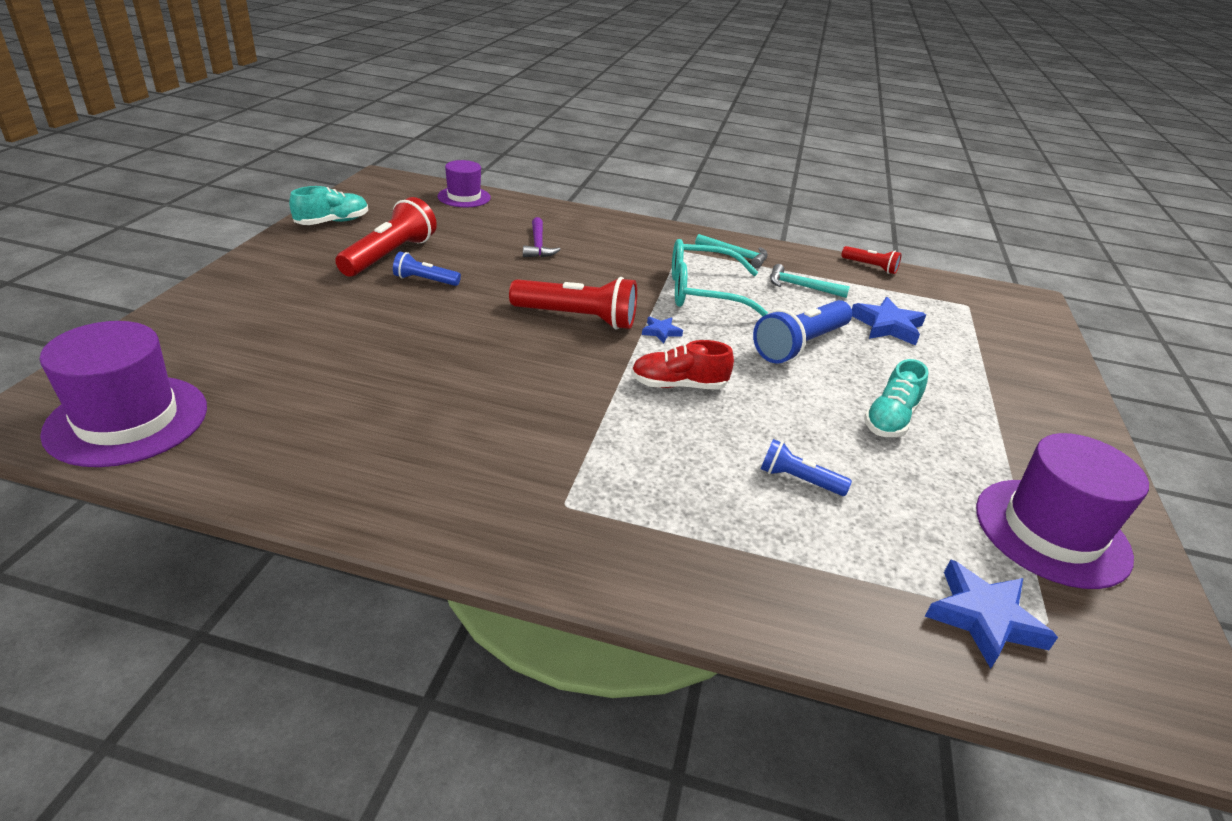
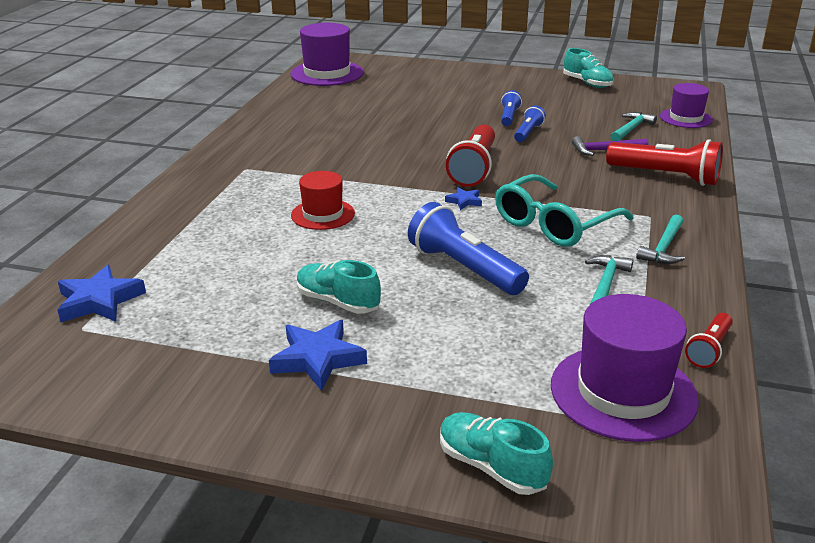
camera: 95 degrees right, 5 degrees down
red flashlight [335,197,437,276] -> red flashlight moved to [606,139,723,186]
red shoe [631,340,734,390] -> none
turquoise glasses [672,239,768,316] -> turquoise glasses turned 135 degrees counterclockwise [495,174,634,247]
blue flashlight [761,439,852,496] -> blue flashlight moved to [514,105,546,142]
blue star [852,297,926,346] -> blue star moved to [269,320,367,391]
purple hat [976,433,1149,589] -> purple hat moved to [551,294,699,442]
none -> red hat [291,171,355,230]
none -> turquoise shoe [440,412,553,495]
none -> turquoise hammer [610,112,657,141]

